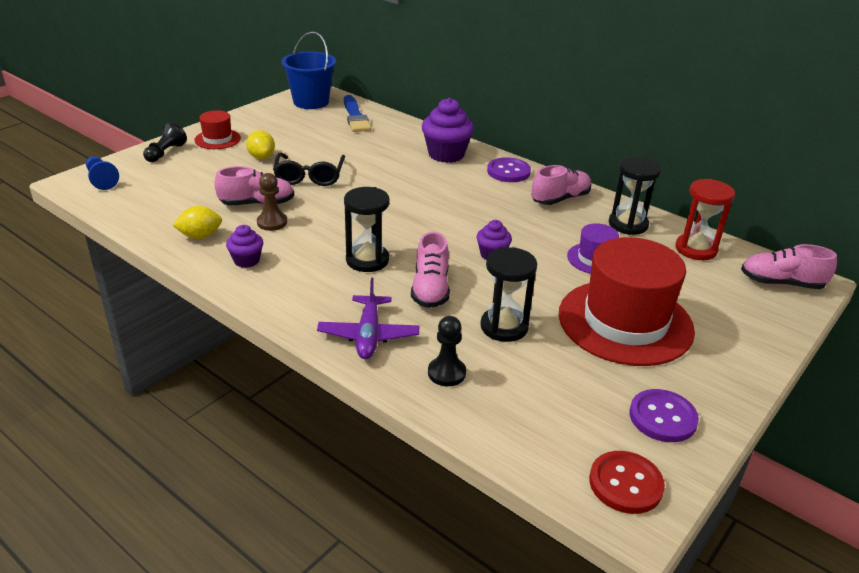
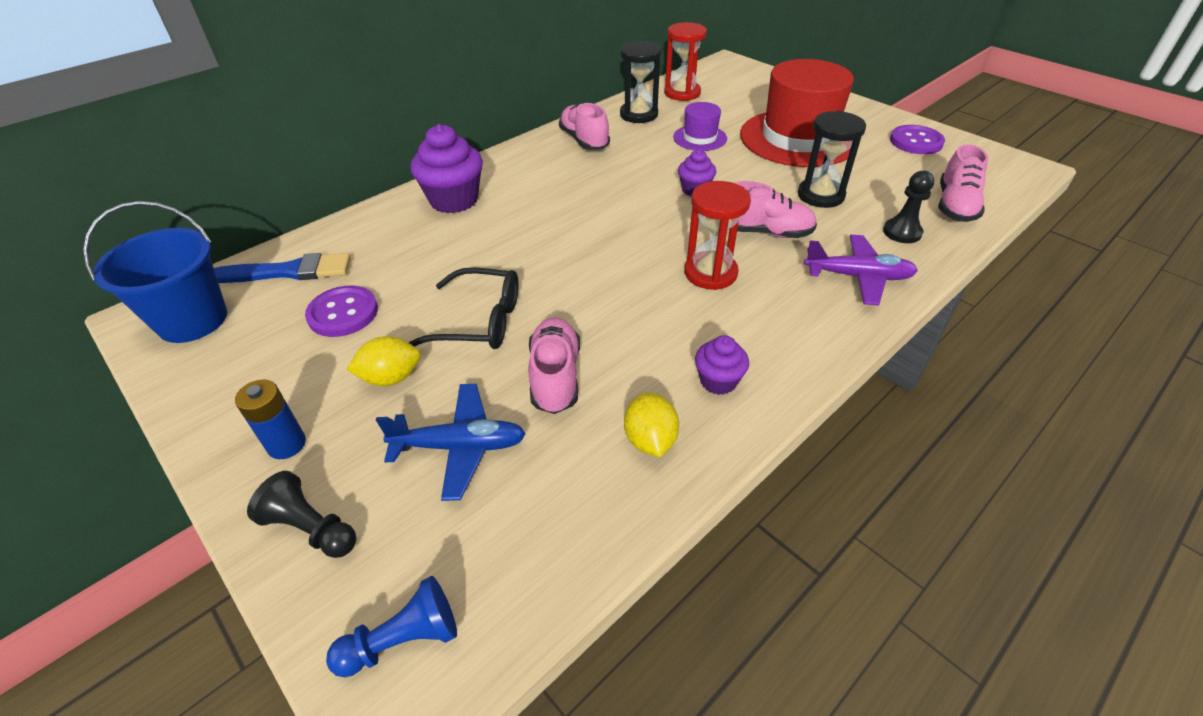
camera: 80 degrees left, 10 degrees up
red hat [194,110,241,149] -> blue battery [235,380,306,459]
brown pawn [257,173,287,231] -> none
black hourglass [344,187,389,272] -> red hourglass [684,181,751,290]
purple button [487,157,531,182] -> purple button moved to [305,285,378,337]
red button [589,451,665,514] -> none
pink shoe [741,244,837,289] -> pink shoe moved to [938,144,988,222]
none -> blue plane [376,384,526,501]

